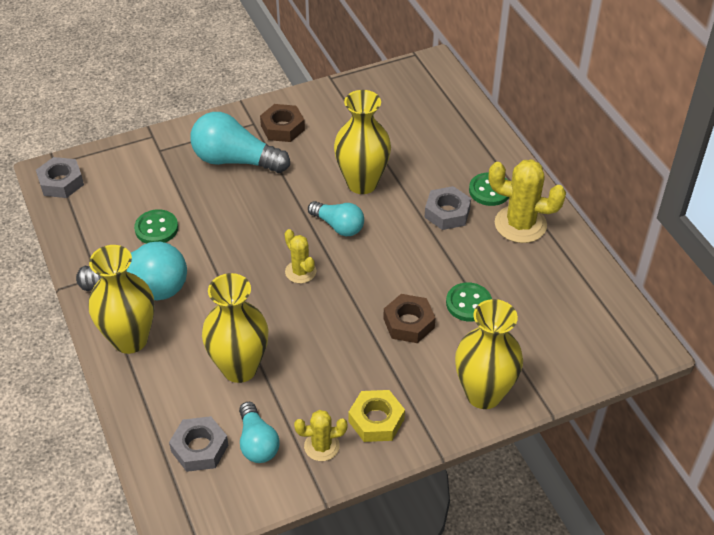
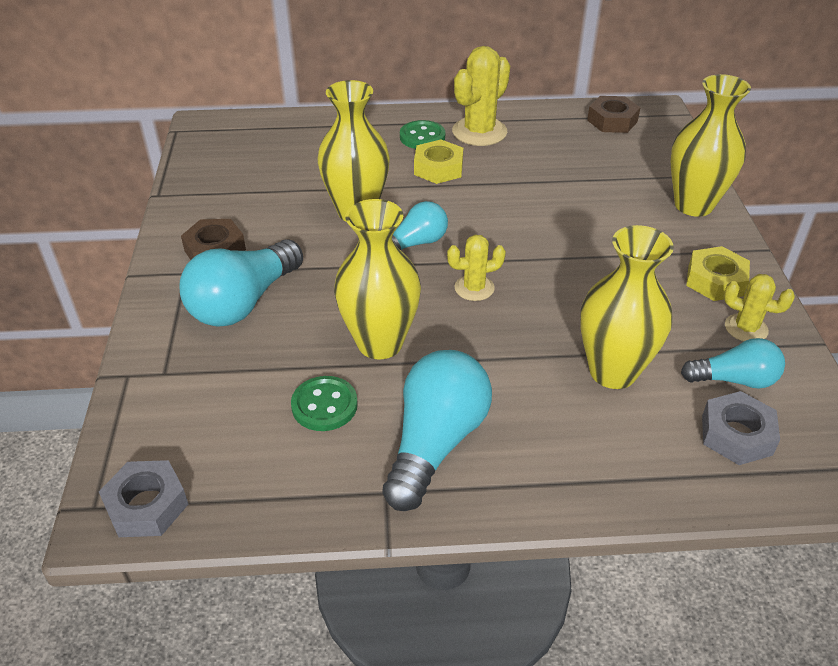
camera: 70 degrees left, 5 degrees down
yellow vase [88,245,155,354] -> yellow vase moved to [334,199,421,359]
yellow cactus [294,410,347,461] -> yellow cactus turned 75 degrees counterclockwise [724,274,795,341]
brown nut [383,294,436,343] -> brown nut moved to [587,96,641,133]
grey nut [424,186,471,230] -> yellow nut [414,140,463,184]
green button [446,282,492,322] -> none

